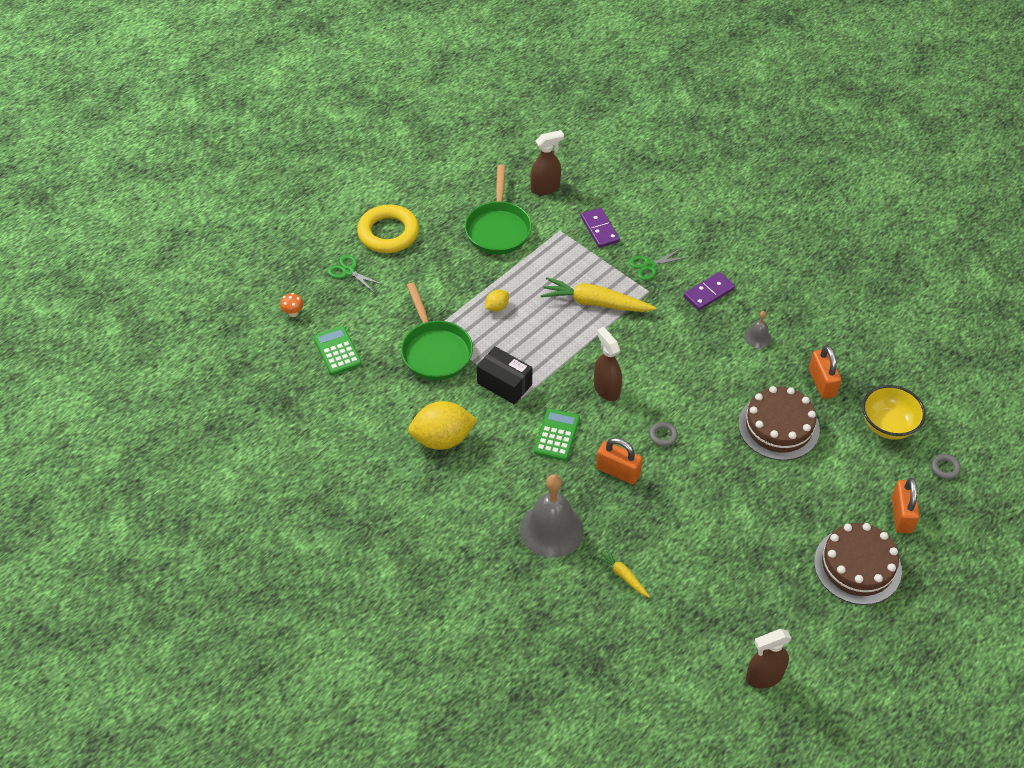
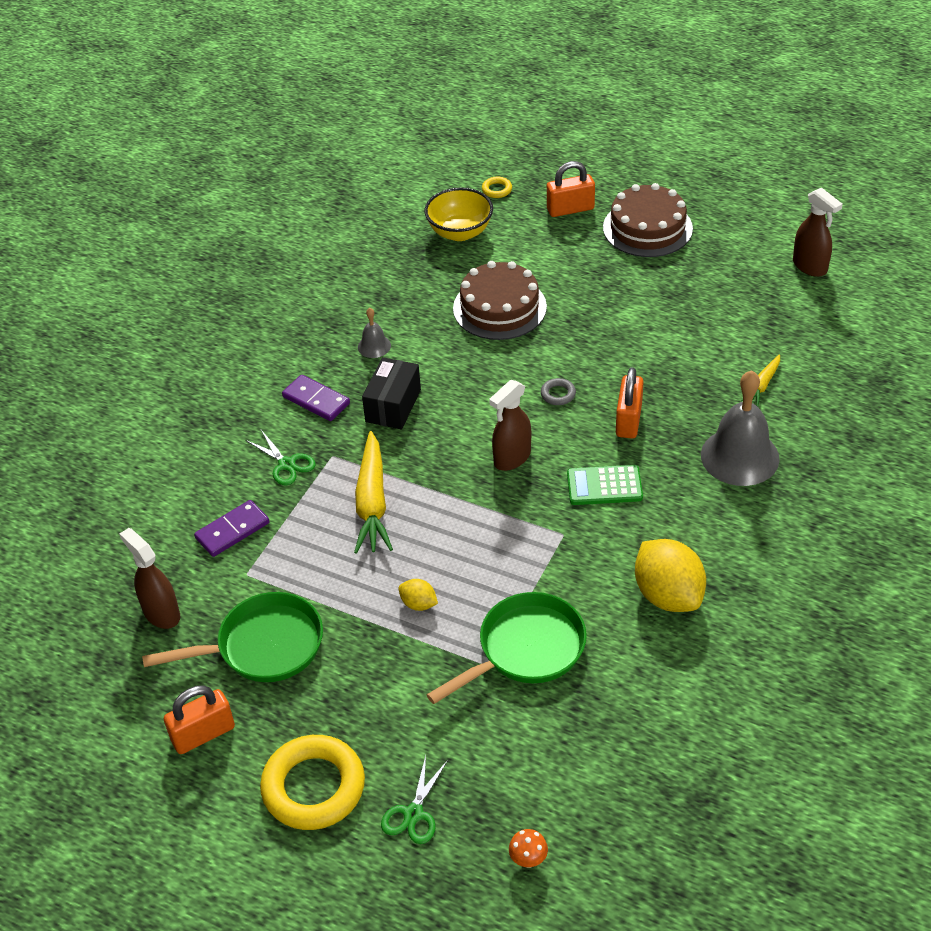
camera: 105 degrees left, 5 degrees down
green calculator [313,326,362,375] -> none
black box [477,346,532,404] -> black box moved to [362,357,421,429]
orange padlock [809,345,841,399] -> orange padlock moved to [164,685,235,754]
grey ring [931,454,961,479] -> yellow ring [482,177,512,198]

